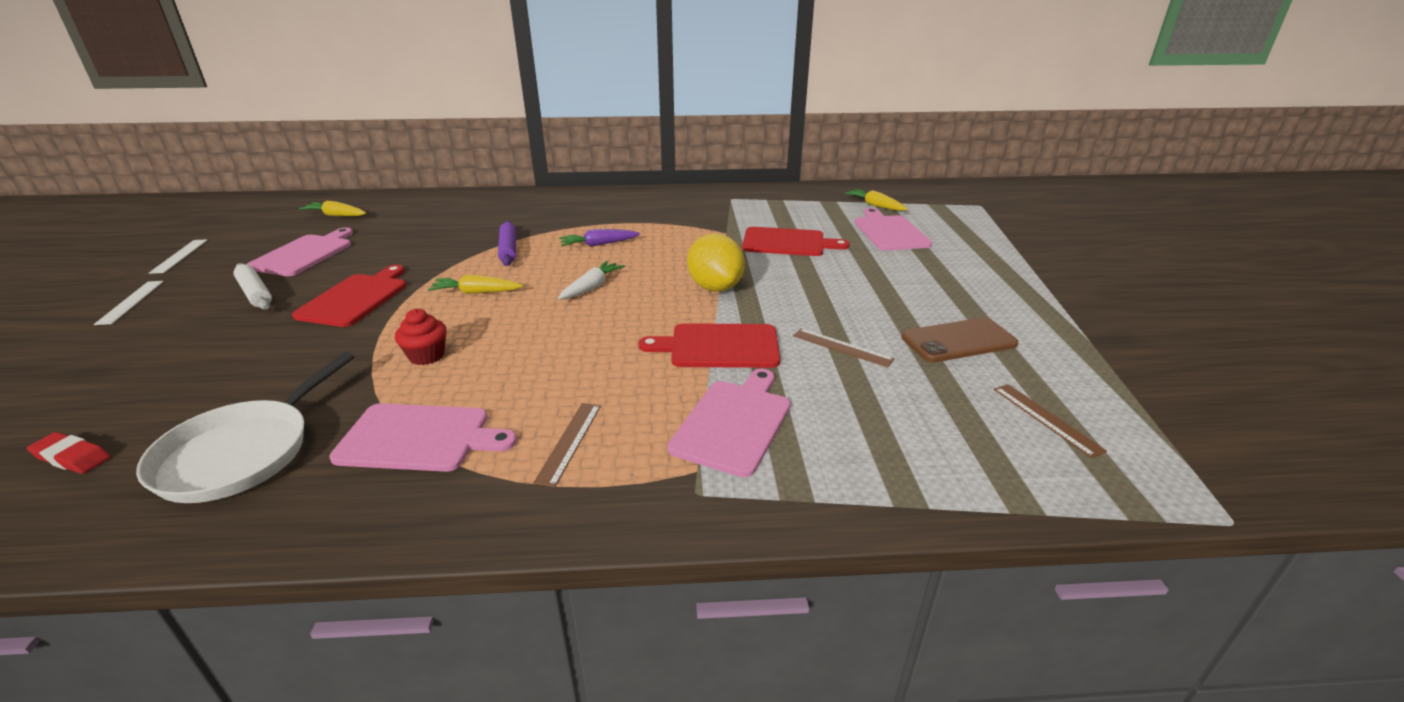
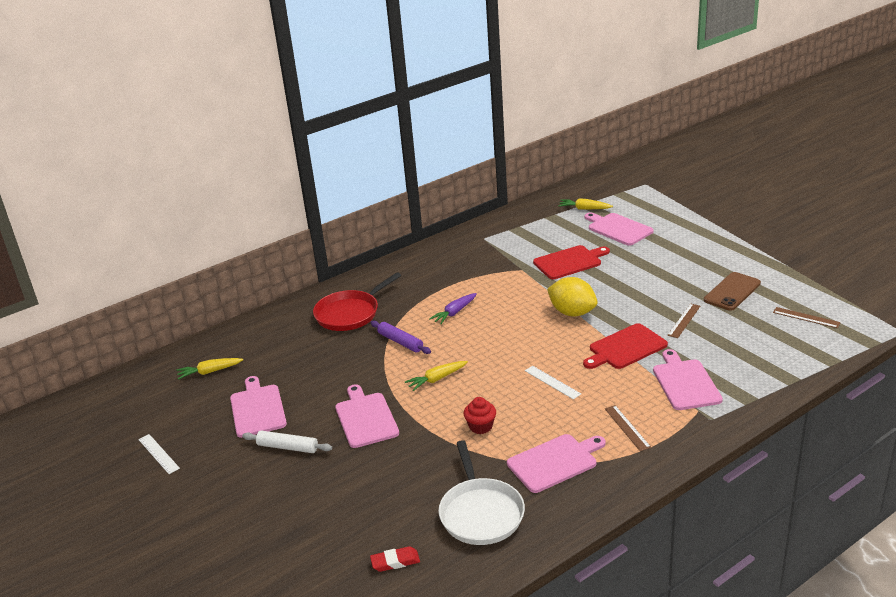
camera: 30 degrees left, 0 degrees up
white ruler [94,281,164,325] -> white ruler moved to [525,366,581,399]
red cutting board [292,265,406,327] -> pink cutting board [335,384,399,448]
white carrot [558,261,625,299] -> none
brown ruler [793,328,895,367] -> brown ruler turned 60 degrees counterclockwise [667,303,700,338]
none -> red pan [313,272,401,331]

